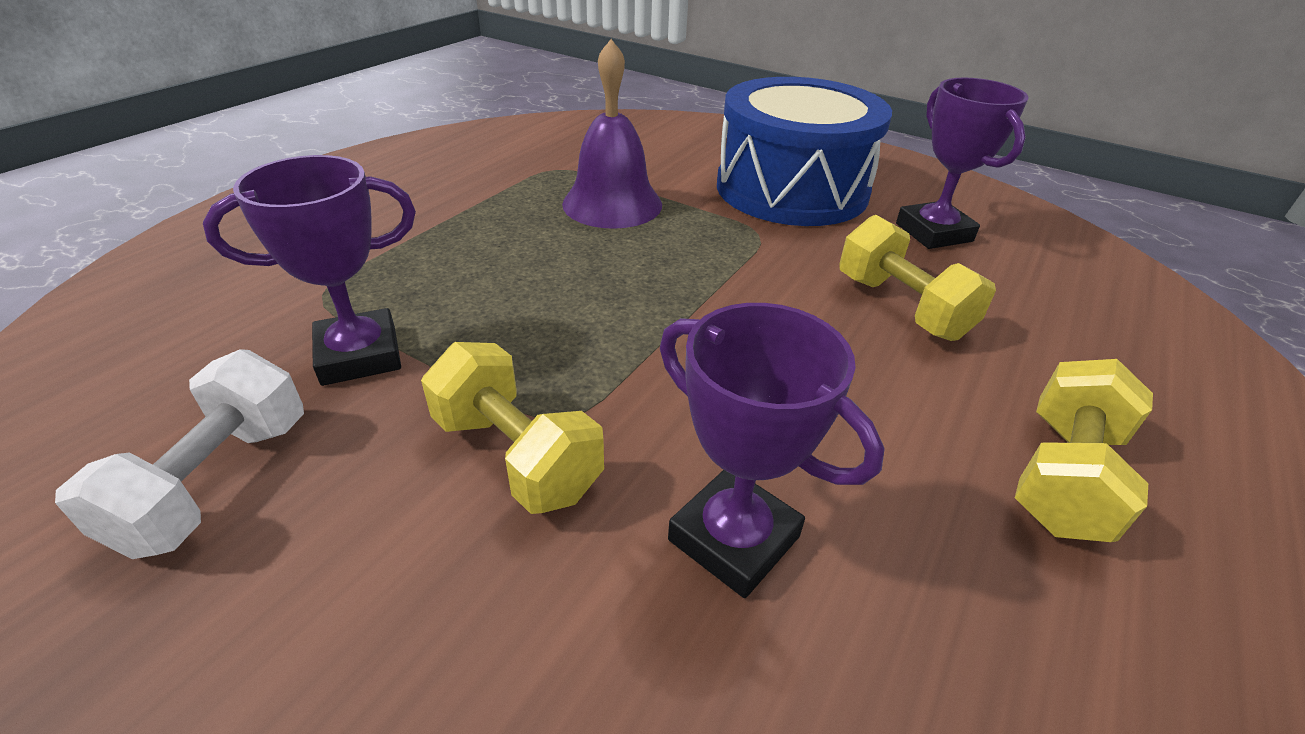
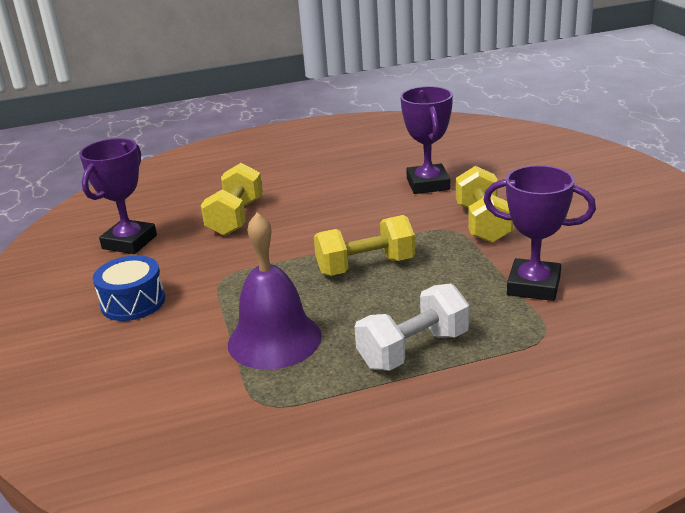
camera: 135 degrees left, 10 degrees down
white dumbbell [55,349,304,559] -> white dumbbell moved to [355,284,469,371]
blue drum [717,77,892,226] -> blue drum [93,255,165,321], size x0.46
yellow dumbbell [1015,359,1153,542] -> yellow dumbbell moved to [314,215,415,276]

